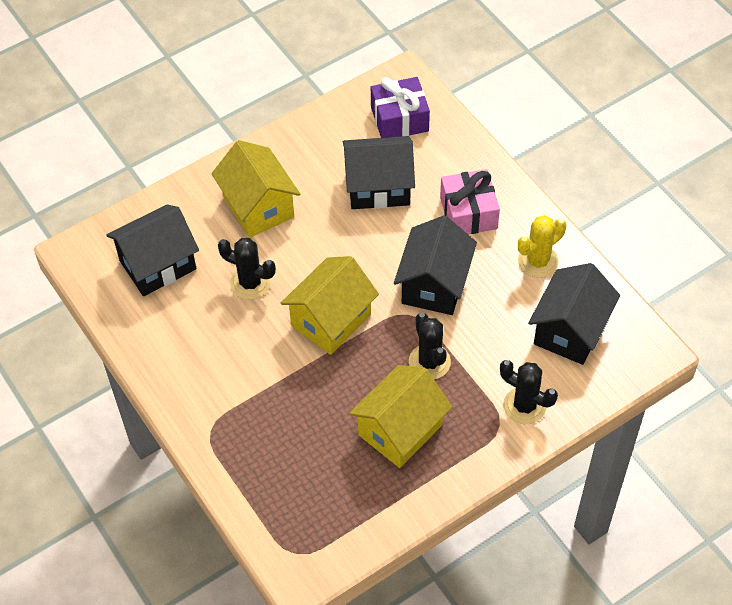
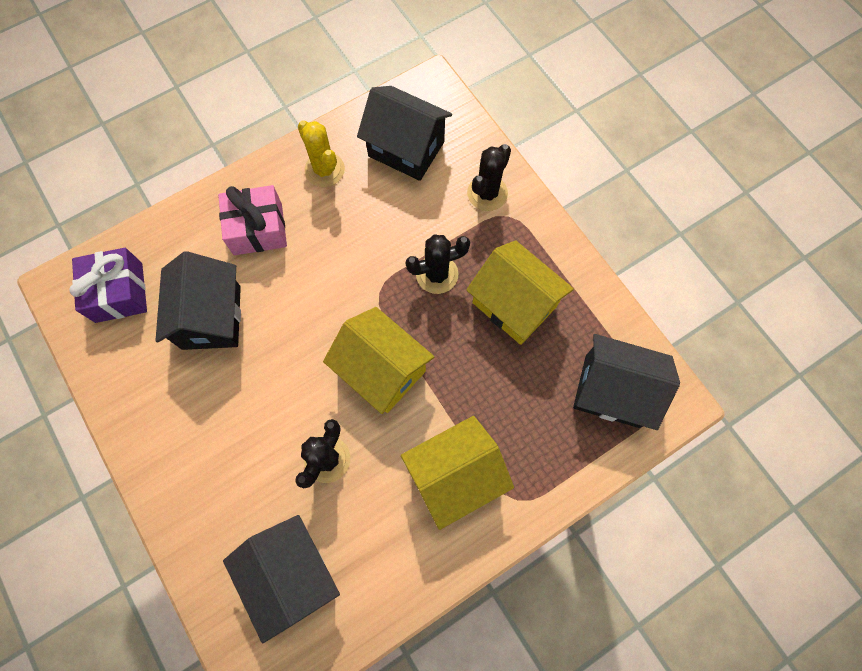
camera: 90 degrees left, 15 degrees up
yellow house [211,140,300,238] -> yellow house moved to [401,416,514,530]
black house [394,215,477,315] -> black house moved to [573,334,680,430]

